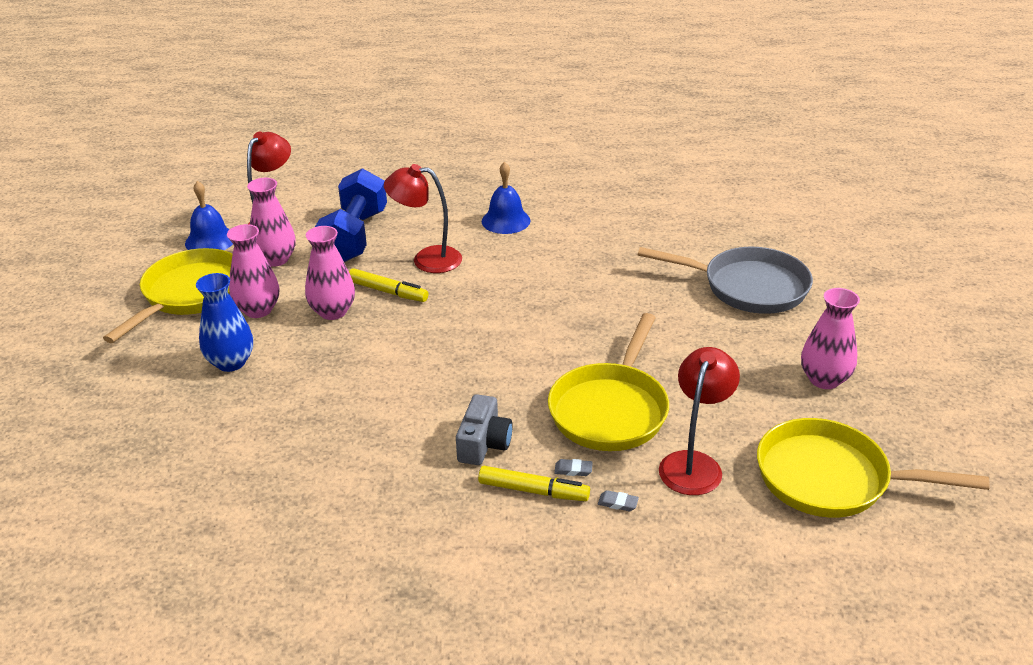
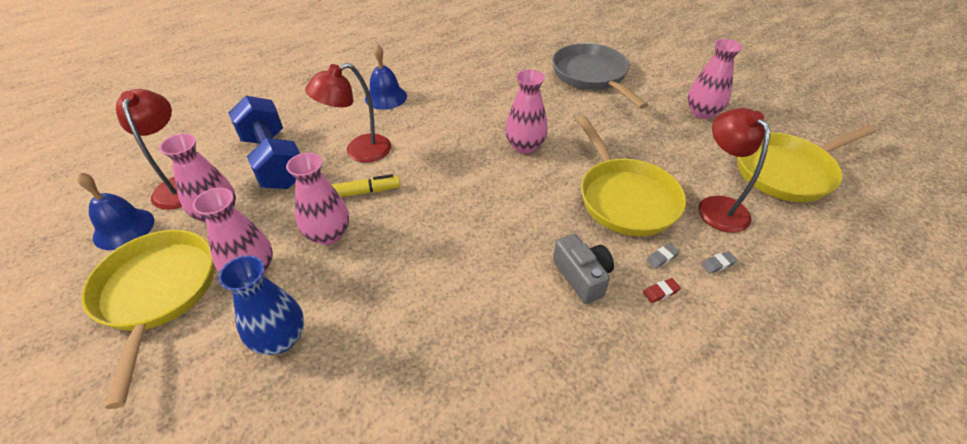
camera: 40 degrees left, 10 degrees up
yellow marker [478,466,590,501] -> red eraser [643,278,681,303]
grey pan [638,247,813,314] -> grey pan turned 90 degrees counterclockwise [552,43,648,109]
none -> pink vase [505,69,548,154]

